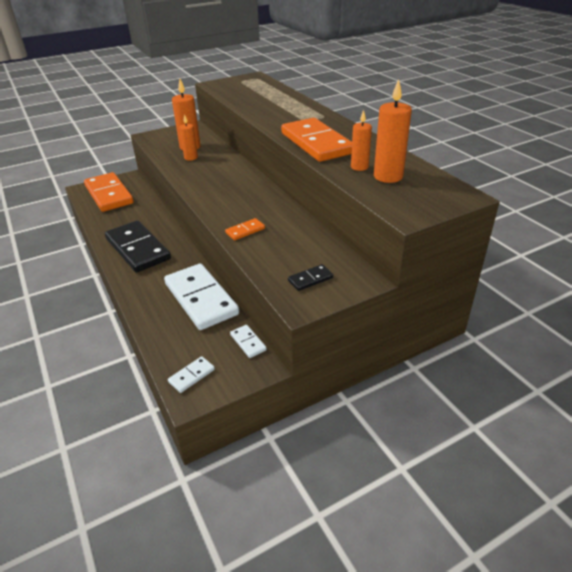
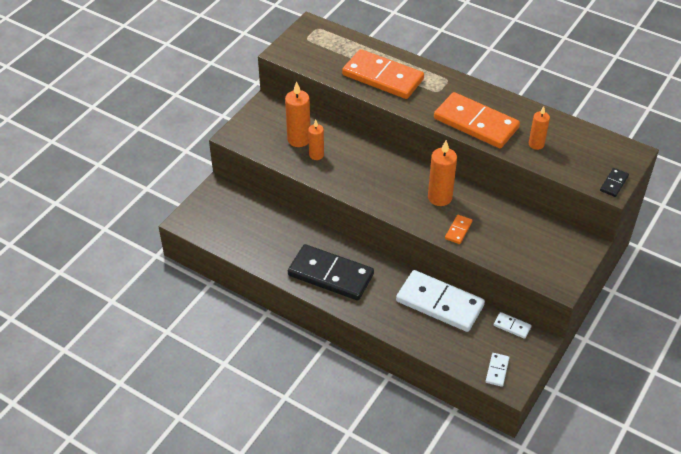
camera: 30 degrees left, 10 degrees up
orange domino [84,172,134,212] -> orange domino moved to [342,49,424,99]
black domino [288,264,333,291] -> black domino moved to [600,168,629,197]
orange candle [374,79,412,183] -> orange candle moved to [428,140,457,206]

